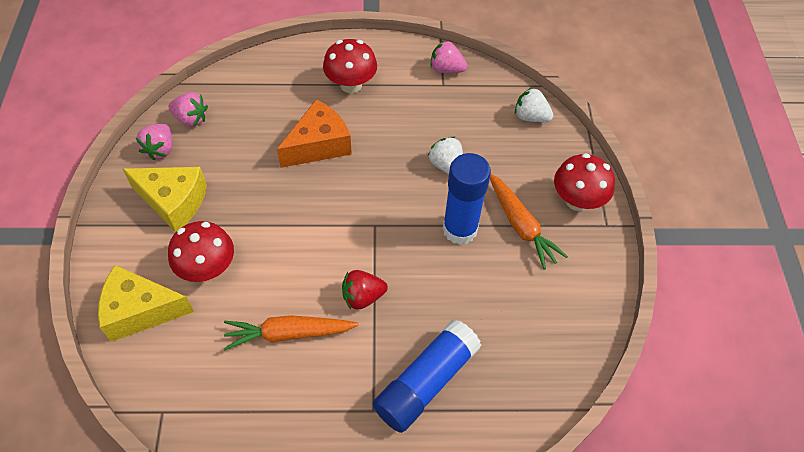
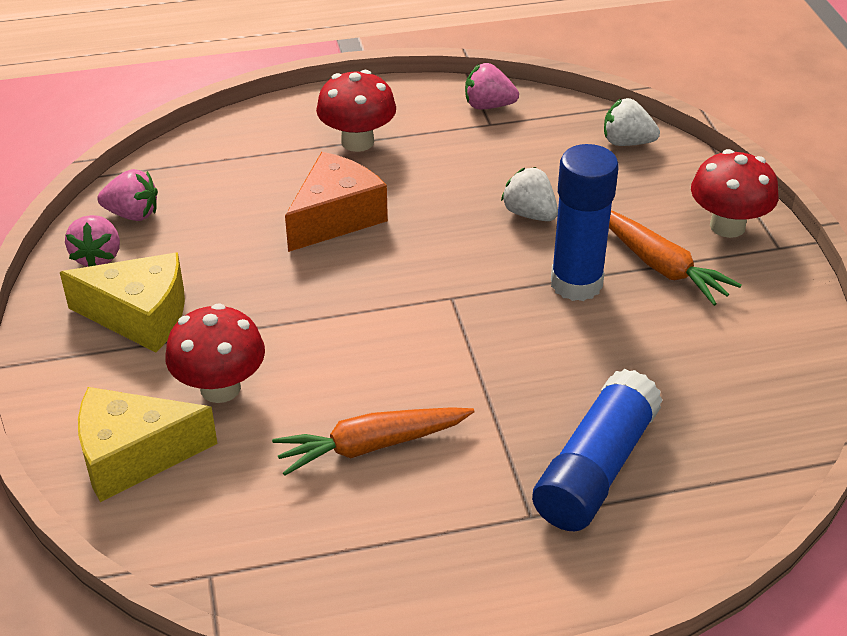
camera: 10 degrees left, 15 degrees down
red strawberry [342,270,388,310] -> none

